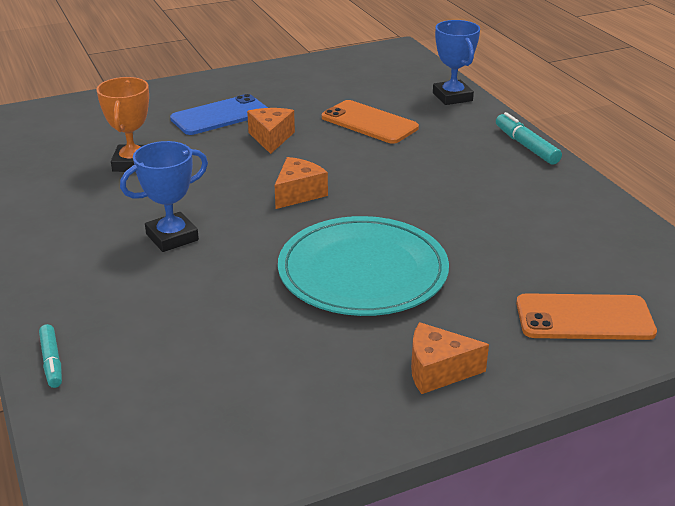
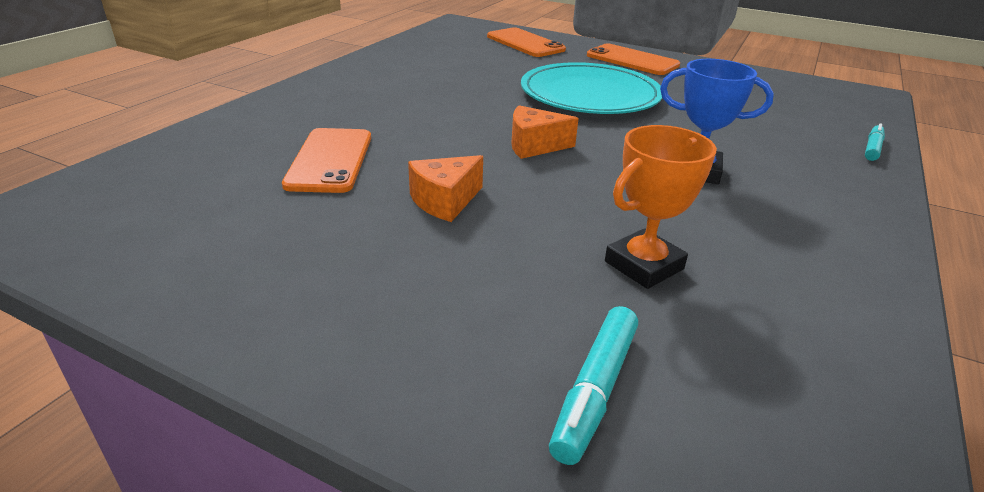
camera: 130 degrees left, 0 degrees up
blue phone [170,94,268,135] -> none
orange cheese [411,322,489,394] -> orange phone [587,43,680,75]
blue trophy [433,20,480,105] -> none
turquoise marker [496,112,562,165] -> turquoise marker moved to [549,306,638,465]

